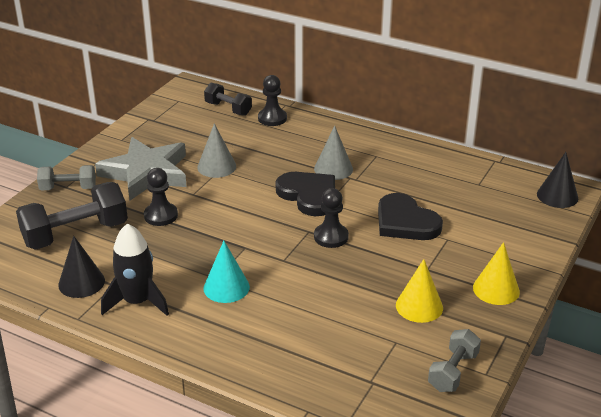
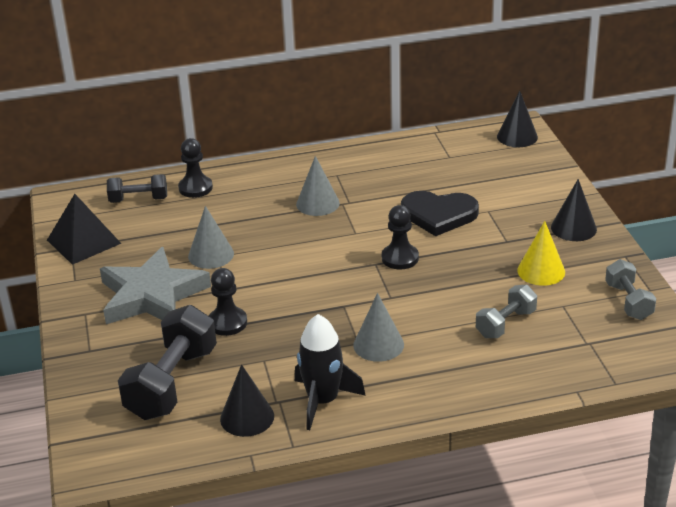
camera: 40 degrees left, 0 degrees up
grey dumbbell [37,165,96,190] -> grey dumbbell moved to [476,285,537,338]
turquoise cone [204,241,250,303] -> grey cone [353,293,404,362]
black heart [275,172,335,216] -> none
yellow cone [473,242,520,305] -> black cone [551,179,597,241]
none -> black pyramid [47,194,122,265]

